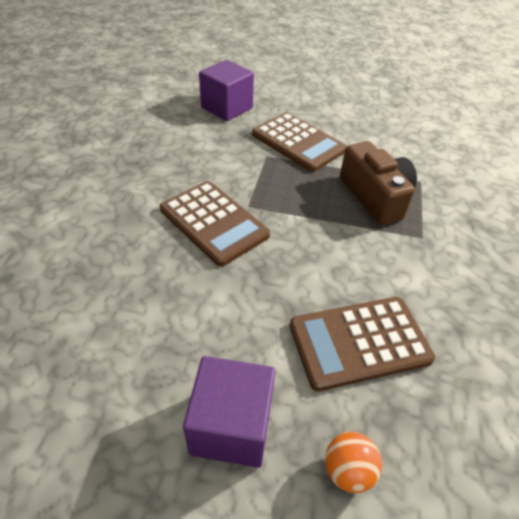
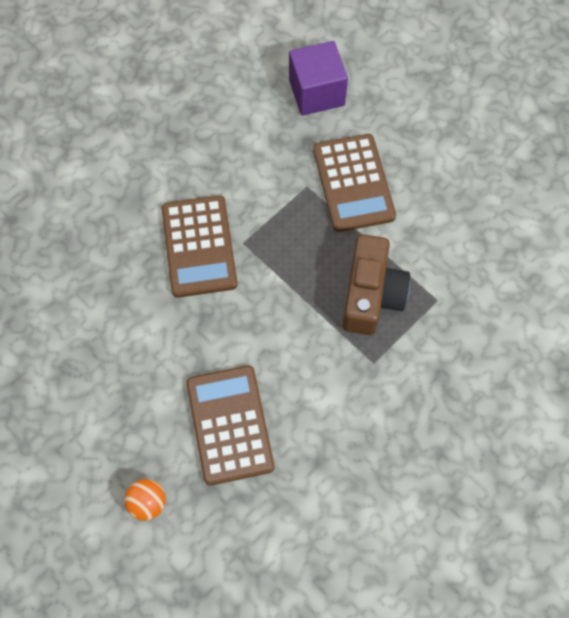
camera: 35 degrees right, 20 degrees up
purple cube [183,356,275,468] -> none
brown calculator [289,297,435,391] -> brown calculator turned 60 degrees clockwise [186,365,274,486]

